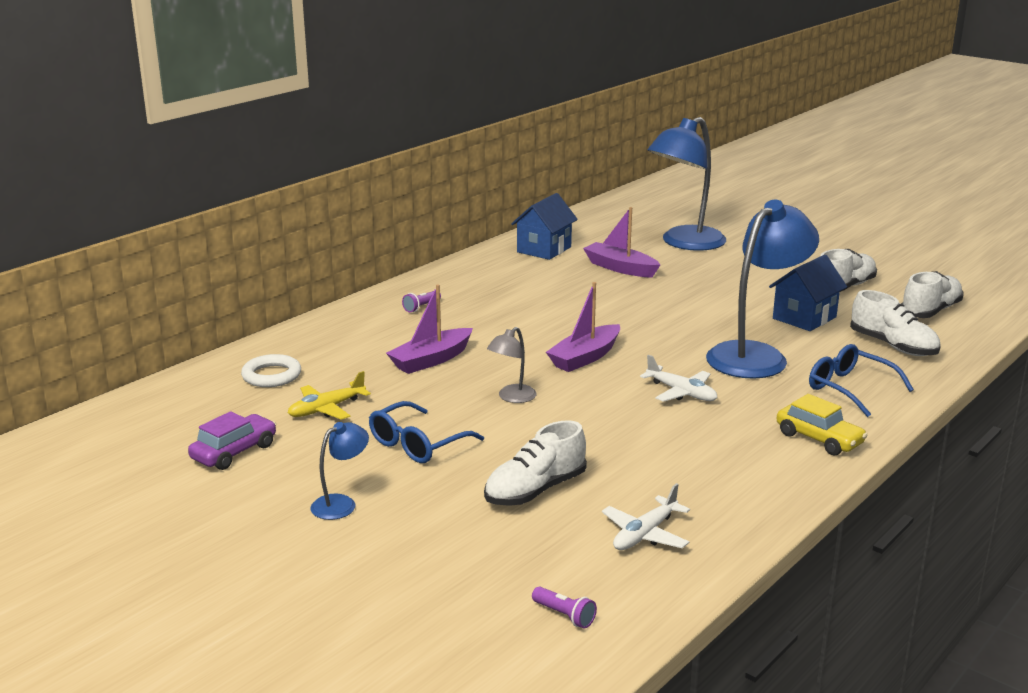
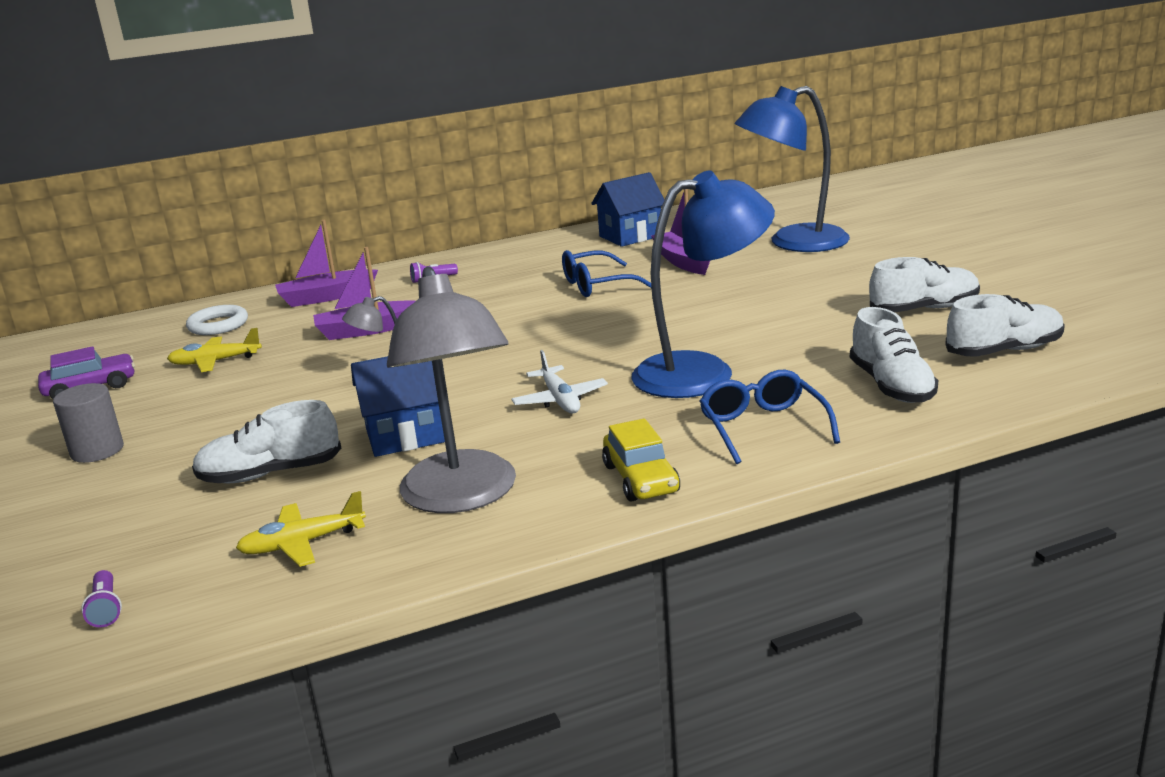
camera: 30 degrees right, 0 degrees up
blue lamp [310,422,369,520] -> grey cylinder [53,383,124,463]
blue glasses [369,401,484,463] -> blue glasses moved to [562,250,652,297]
purple boat [546,282,620,372] -> purple boat moved to [275,220,378,307]
white plane [602,483,690,550] -> yellow plane [236,491,366,567]
blue house [769,255,847,331] -> blue house moved to [351,356,445,457]
none -> grey lamp [387,266,516,513]

